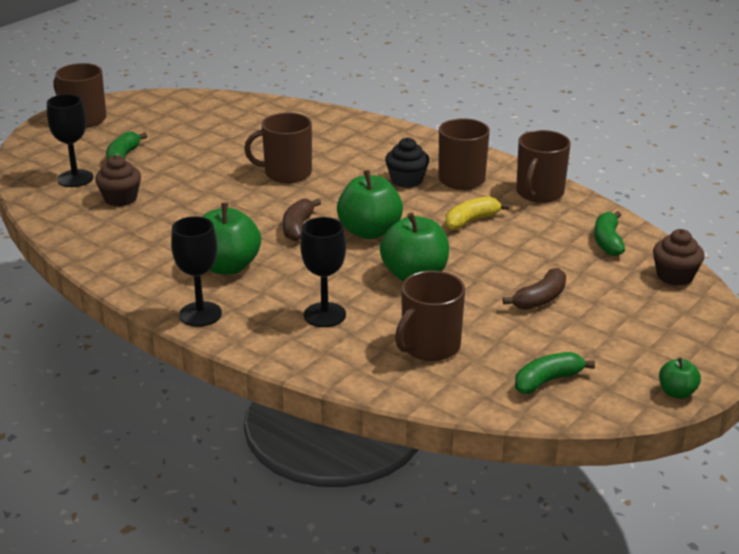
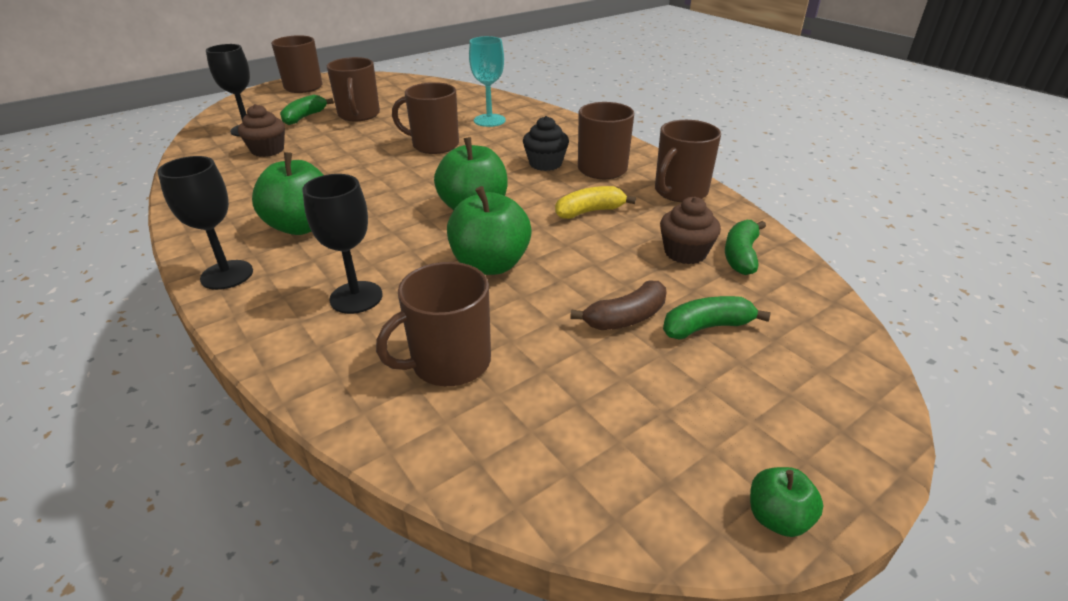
camera: 15 degrees right, 5 degrees up
brown banana [283,199,321,242] -> none
green banana [515,352,595,394] -> green banana moved to [663,296,771,340]
brown cupcake [653,229,705,286] -> brown cupcake moved to [660,197,721,264]
none -> brown mug [327,57,380,121]
none -> turquoise goblet [469,36,506,127]

